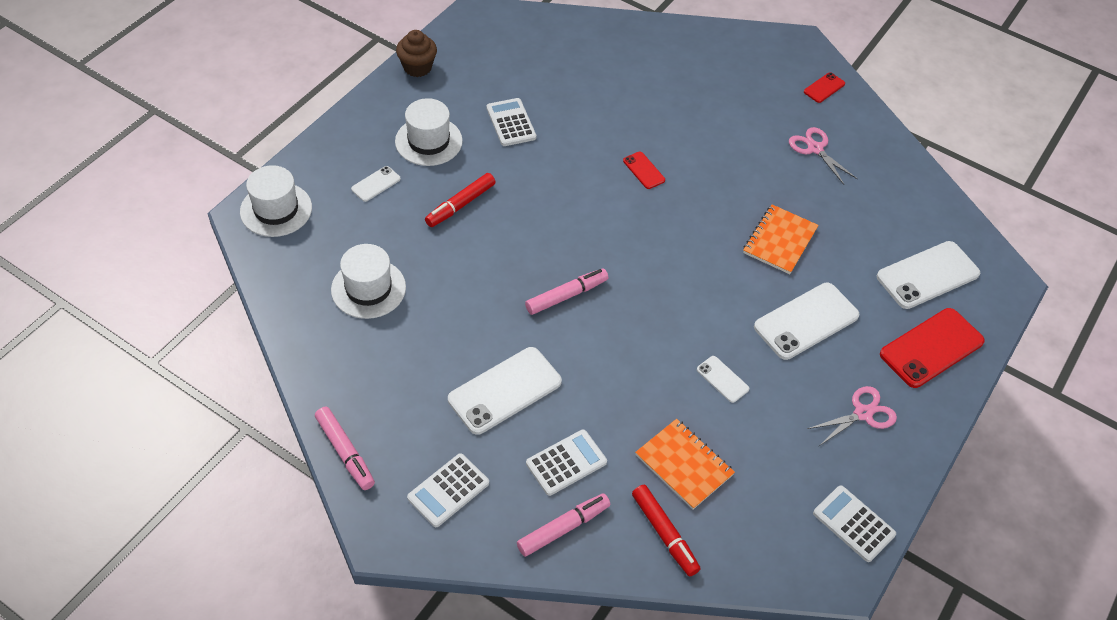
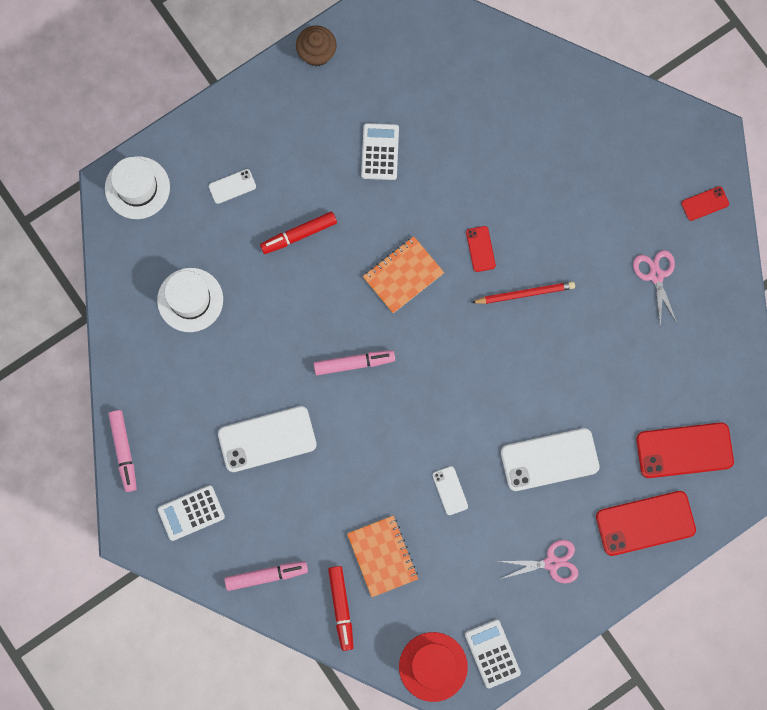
camera: 25 degrees right, 25 degrees up
white hat [395,98,463,166] -> none
white calculator [526,429,607,496] -> none
orange notebook [743,204,819,274] -> orange notebook moved to [363,236,444,313]
white phone [877,241,980,309] -> red phone [636,422,734,478]
none -> red hat [399,632,468,702]
none -> red pencil [471,281,575,304]

